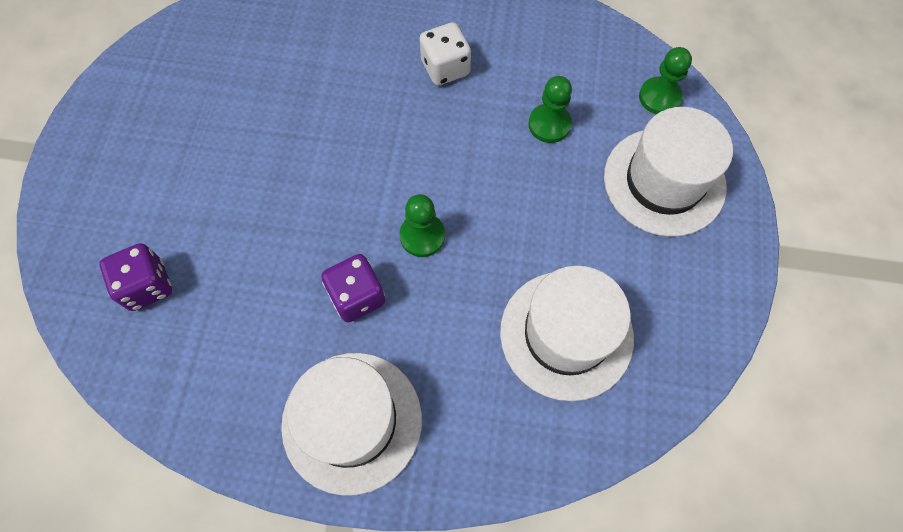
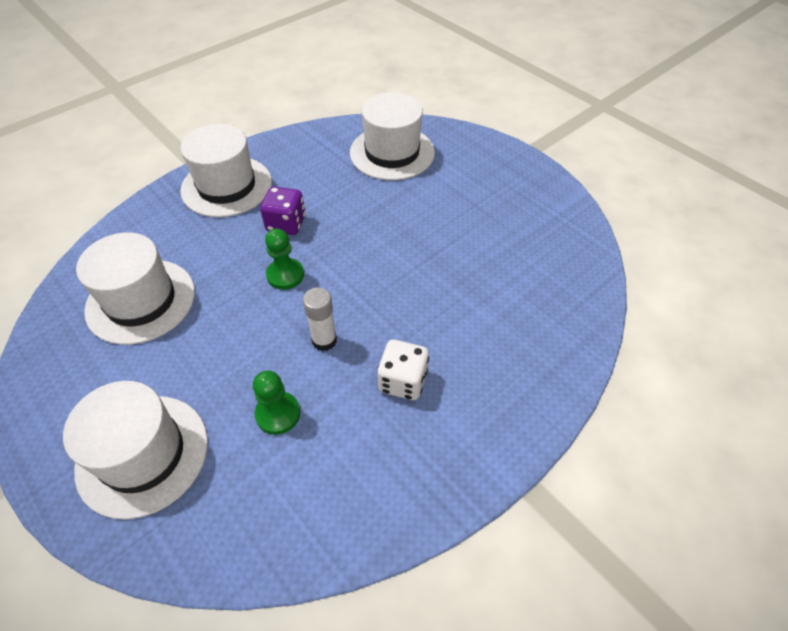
camera: 130 degrees right, 15 degrees down
purple dice [99,243,172,311] -> white hat [350,92,435,180]
green pawn [639,47,692,114] -> none
none -> white glue stick [303,287,337,351]

